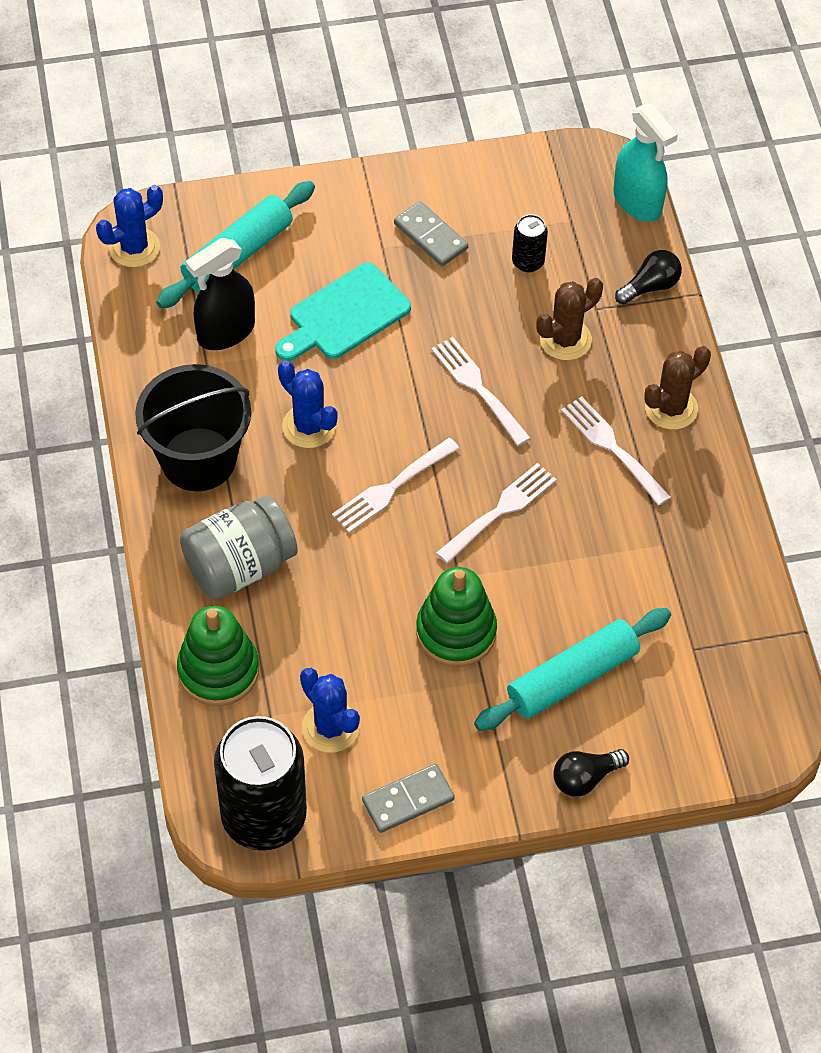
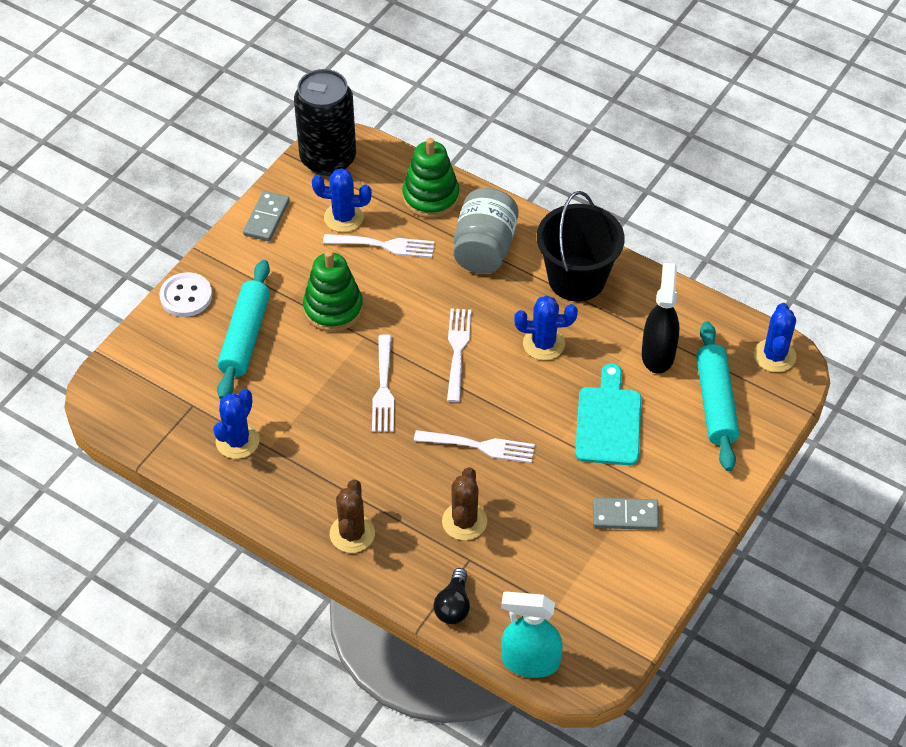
camera: 135 degrees right, 5 degrees down
black can [512,214,548,272] -> none
black light bulb [553,749,629,797] -> white button [159,272,212,317]
white fork [561,396,671,506] -> white fork moved to [323,234,435,258]
none -> blue cactus [213,389,260,459]

